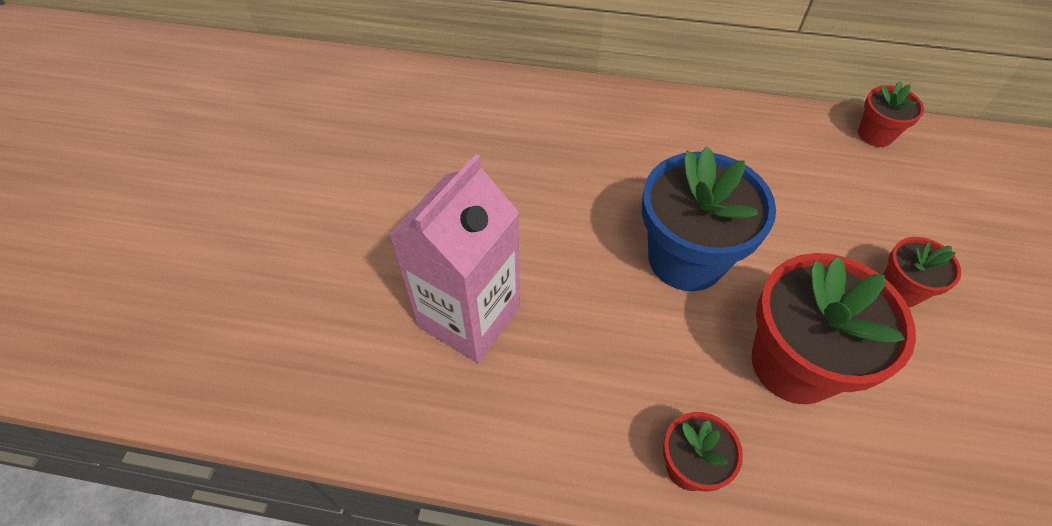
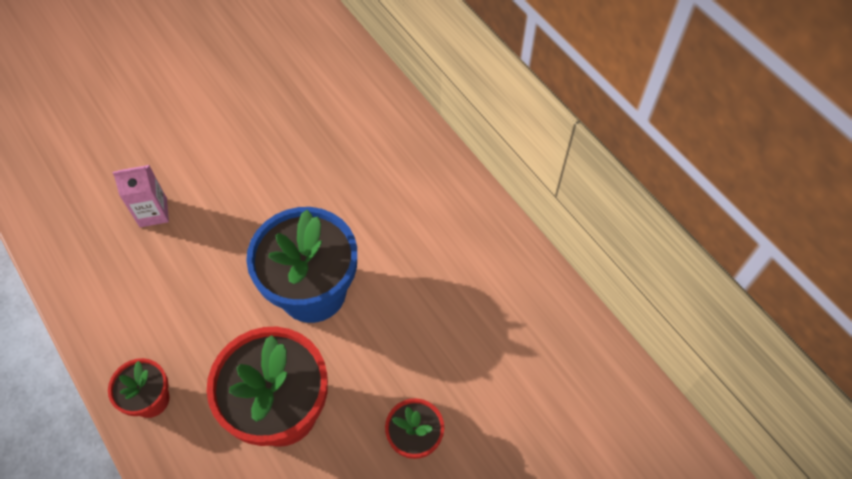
camera: 45 degrees right, 5 degrees up
pink carton [389,154,520,363] -> pink carton [112,165,169,227], size x0.50
red flower pot [858,81,924,147] -> none

